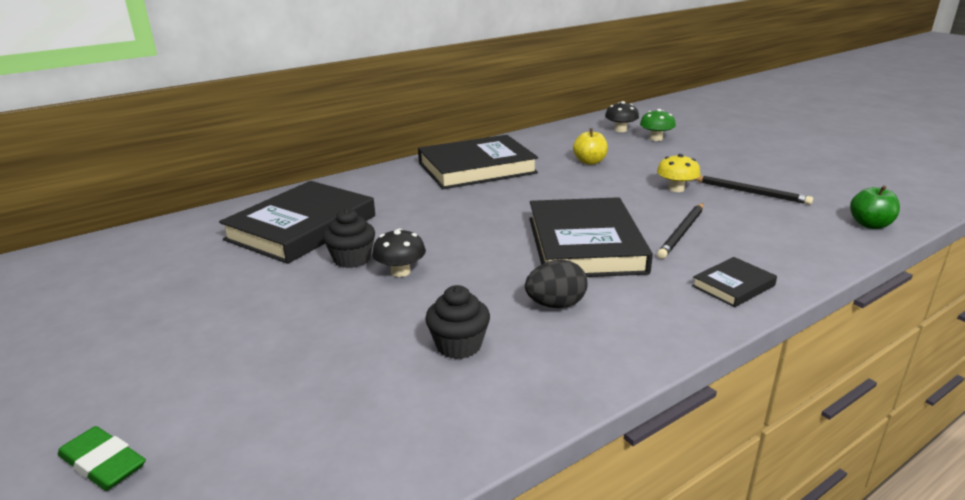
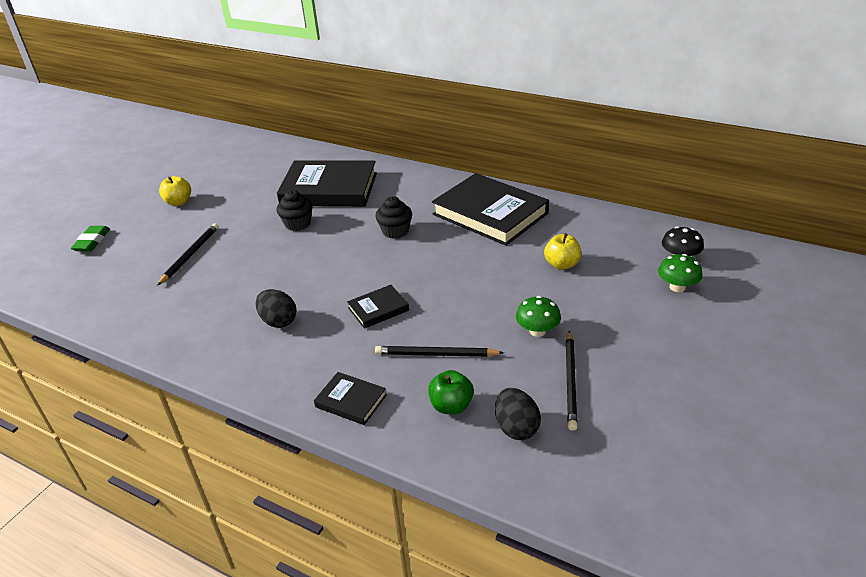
camera: 65 degrees right, 10 degrees up
black mushroom [372,229,426,277] -> none
black cupcake [425,285,490,359] -> black cupcake moved to [375,196,412,239]
black book [529,197,653,277] -> black book [347,285,409,329], size x0.46
yellow mushroom [657,154,701,192] -> green mushroom [516,296,561,337]
green apple [850,185,900,229] -> green apple moved to [428,370,474,414]
none -> black pencil [157,223,219,286]
none -> yellow apple [159,176,191,206]
none -> black egg [495,388,541,440]

